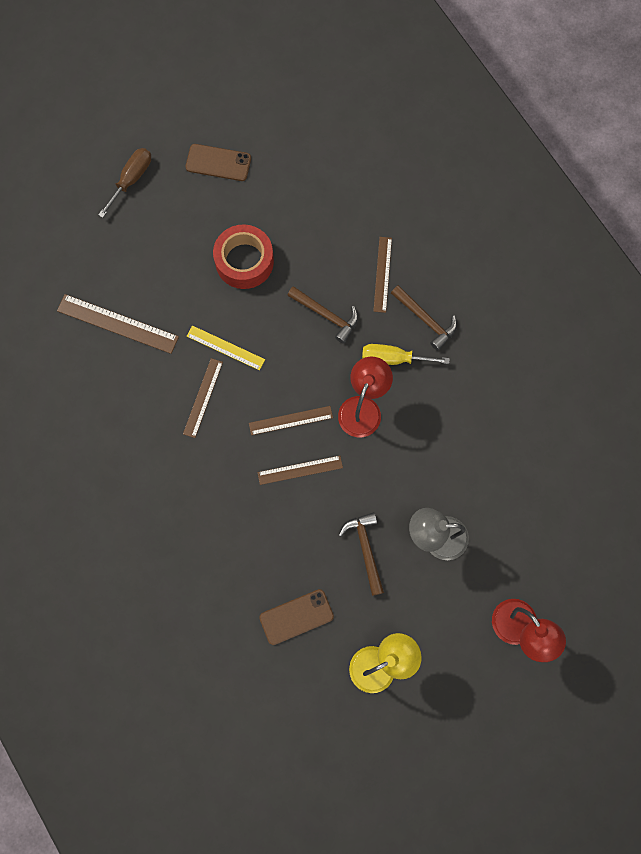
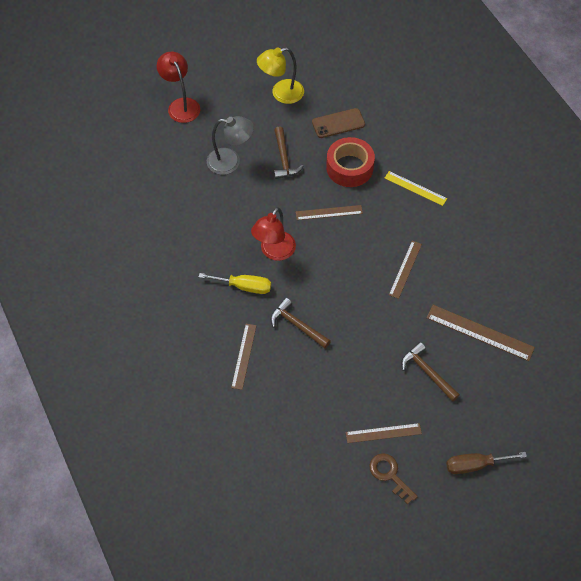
camera: 175 degrees left, 15 degrees down
brown screwdriver [98,148,151,218] -> brown screwdriver turned 45 degrees clockwise [446,452,527,474]
brown phone [186,144,251,181] -> brown key [369,453,418,505]
yellow ruler [187,326,265,370] -> yellow ruler moved to [385,171,447,206]
red tape [213,224,274,289] -> red tape moved to [326,137,375,187]
brown ruler [249,406,333,435] -> brown ruler moved to [346,423,422,443]
brown hammer [391,285,457,351] -> brown hammer moved to [401,342,460,402]

